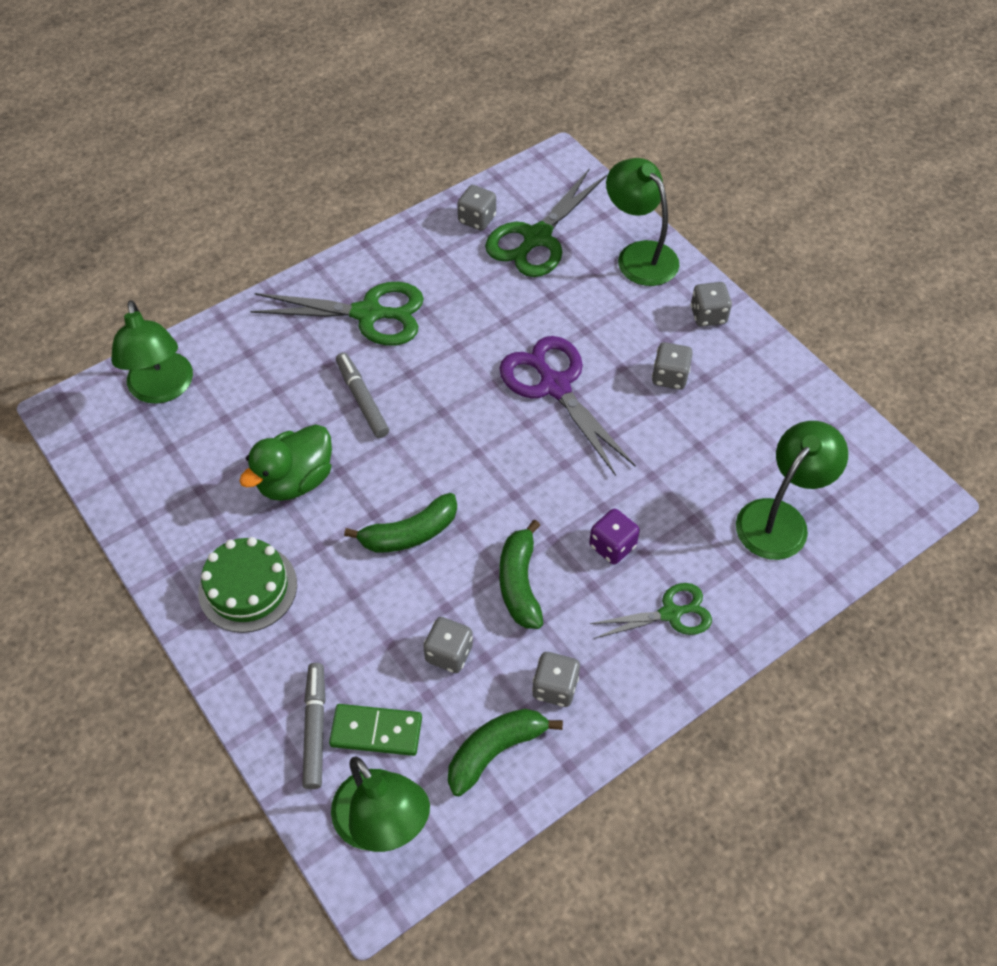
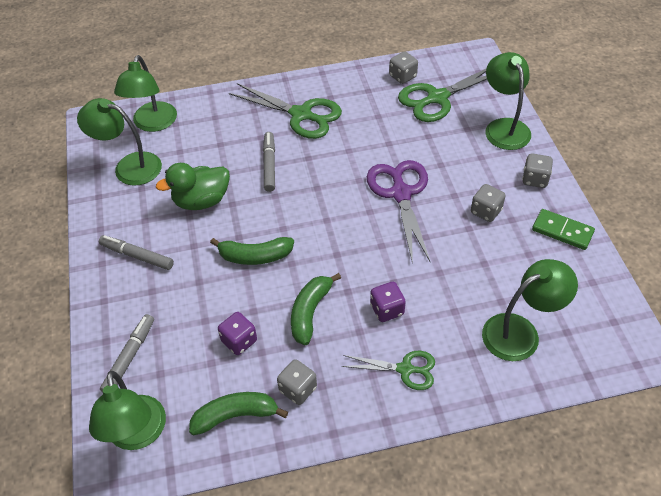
camera: 25 degrees right, 5 degrees down
green cake [198,537,297,633] -> grey marker [99,235,174,270]
green domino [329,704,422,756] -> green domino moved to [532,209,595,250]
grey dice [423,617,473,673] -> purple dice [218,312,257,355]
none -> green lamp [77,98,162,186]

